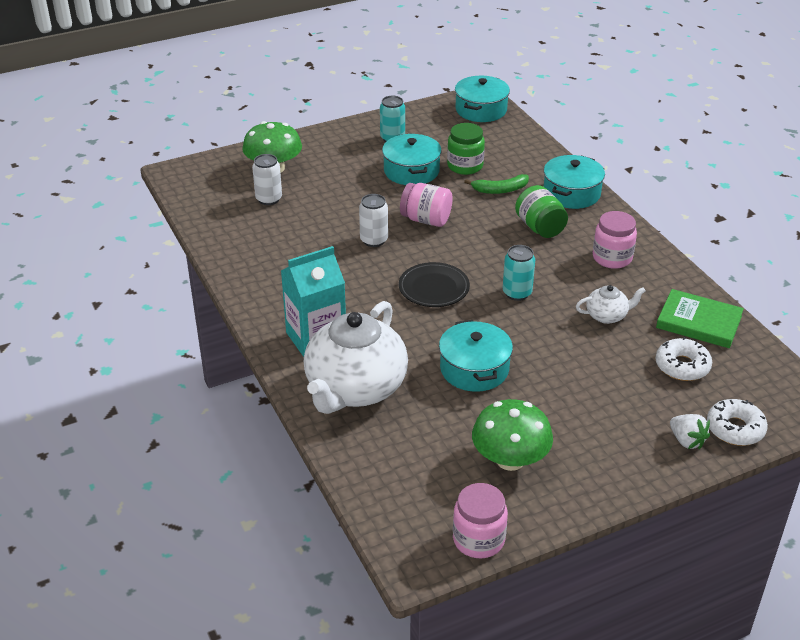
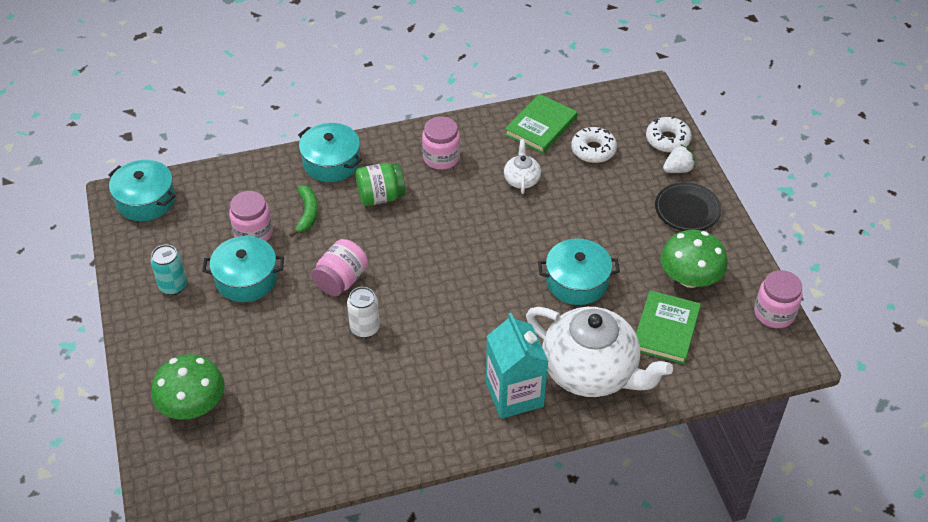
camera: 80 degrees left, 10 degrees up
white can [252,154,282,205] -> none
black plate [399,262,470,307] -> black plate moved to [655,182,722,231]
green jar [447,123,485,175] -> pink jar [229,191,273,241]
turquoise can [503,245,535,301] -> none
none -> green book [636,290,701,364]

